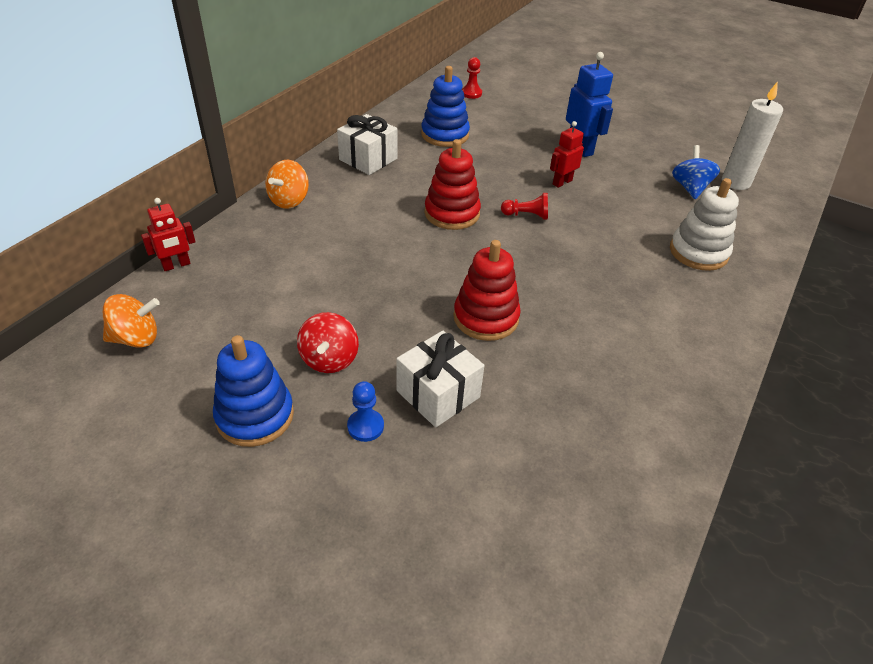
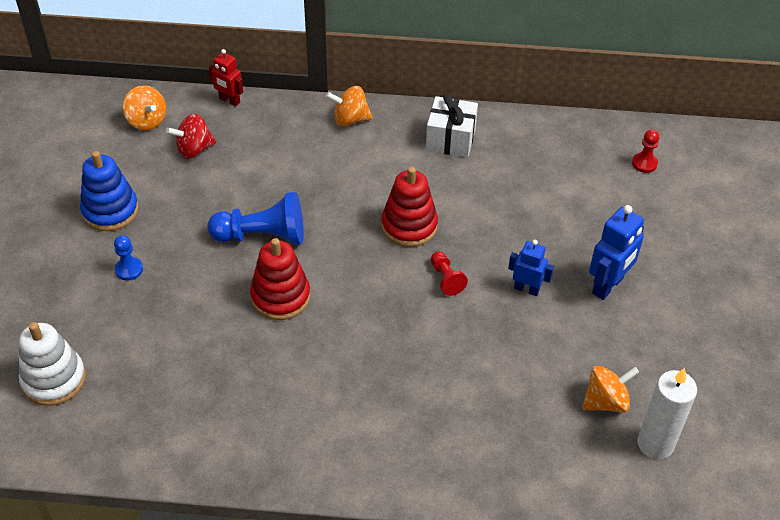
camera: 65 degrees right, 5 degrees up
red spinning top [297,312,359,373] -> red spinning top moved to [166,114,216,159]
white gift [397,331,485,427] -> none
blue stacking toy [421,66,470,147] -> none
red robot [550,121,584,188] -> blue robot [508,240,554,296]
white stacking toy [670,178,739,271] -> white stacking toy moved to [19,322,86,406]
blue spinning top [672,145,720,199] -> orange spinning top [582,366,639,413]
none -> blue pawn [207,192,304,245]

